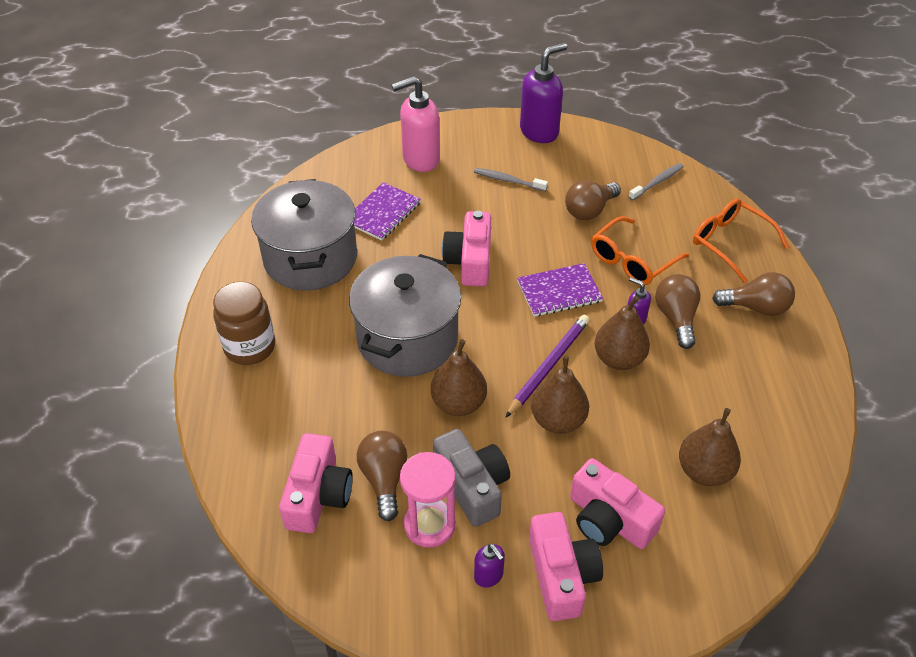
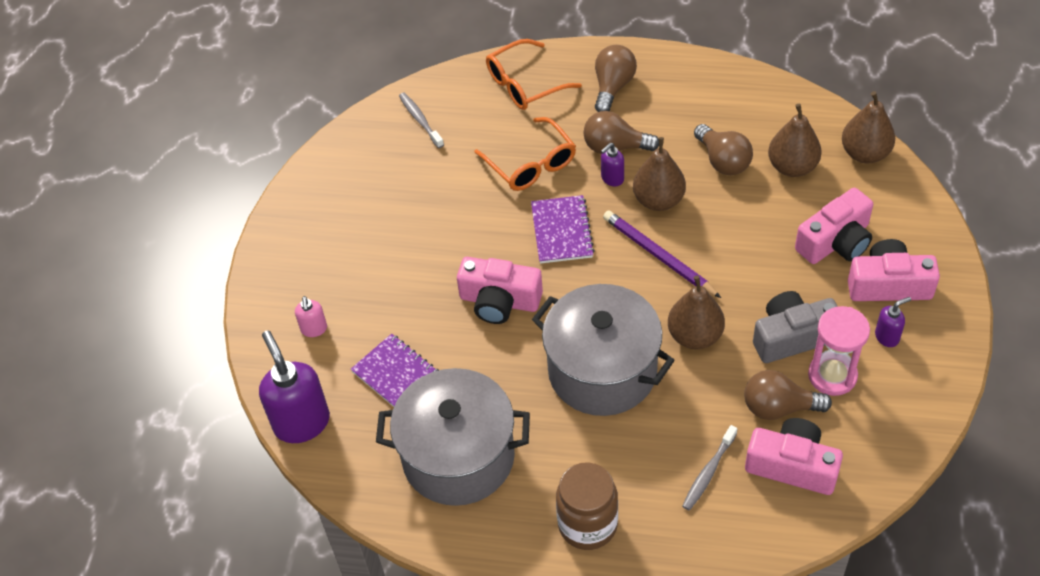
camera: 75 degrees left, 5 degrees up
pink soap dispenser [391,76,440,172] -> pink soap dispenser [295,296,327,337], size x0.48
grey toothbrush [474,168,548,191] -> grey toothbrush moved to [682,425,737,510]
purple soap dispenser [520,43,567,143] -> purple soap dispenser moved to [259,330,330,443]
brown pear [531,356,589,434] -> brown pear moved to [842,91,895,163]
brown light bulb [565,180,621,220] -> brown light bulb moved to [694,124,753,175]

